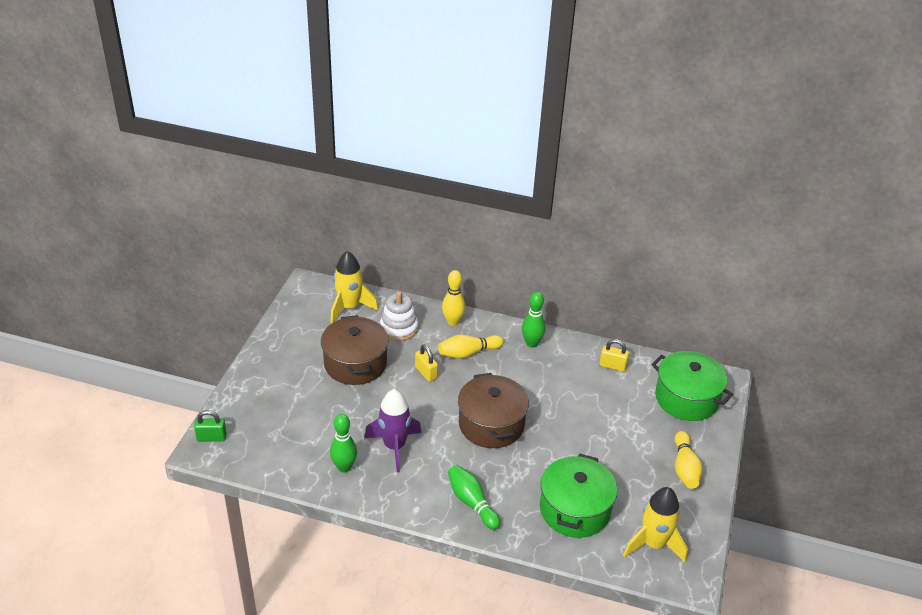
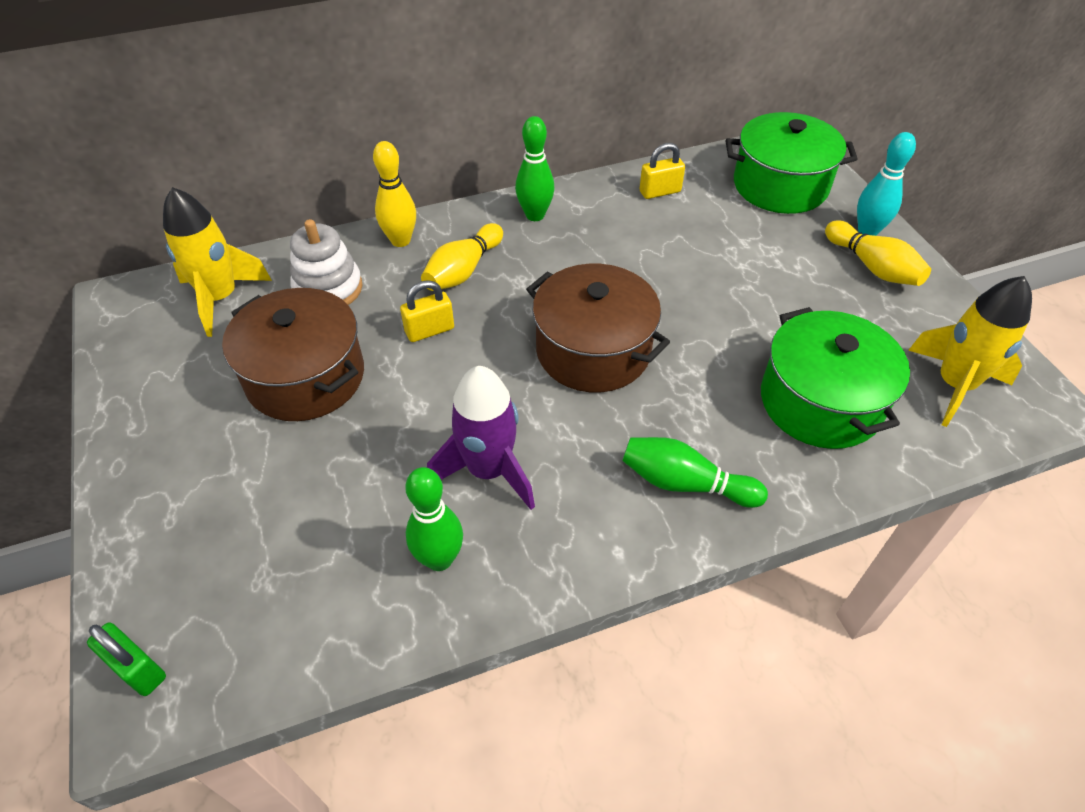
camera: 35 degrees left, 10 degrees up
green padlock [194,410,227,441] -> green padlock turned 75 degrees clockwise [87,622,166,696]
yellow padlock [415,344,438,382] -> yellow padlock turned 45 degrees counterclockwise [400,280,454,342]
none -> turquoise bowling pin [857,132,916,236]

